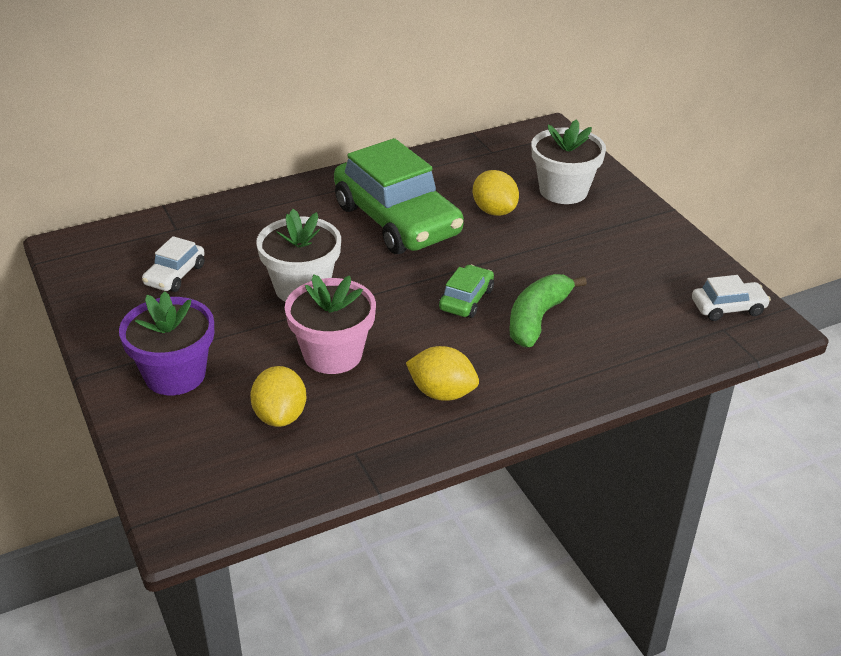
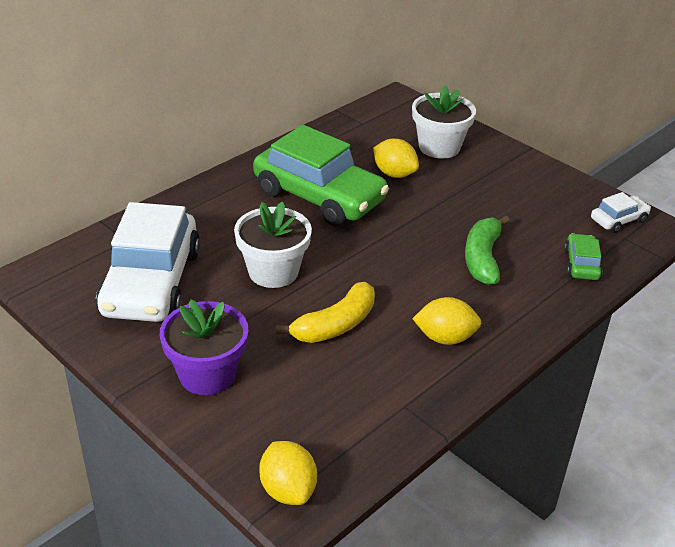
camera: 20 degrees left, 0 degrees up
white car [142,236,205,292] -> white car [96,202,200,322], size x2.26
yellow lemon [250,366,306,427] -> yellow lemon moved to [259,441,317,505]
pink flower pot [285,275,376,374] -> yellow banana [276,282,375,343]
green car [439,265,494,318] -> green car moved to [564,233,603,280]

